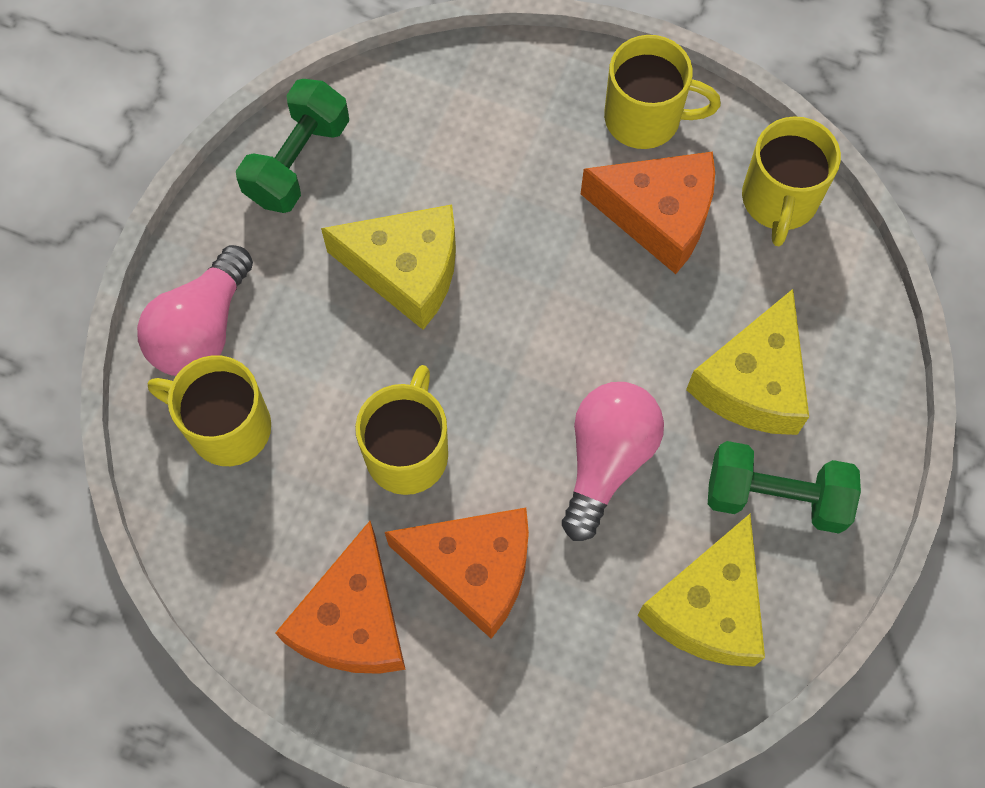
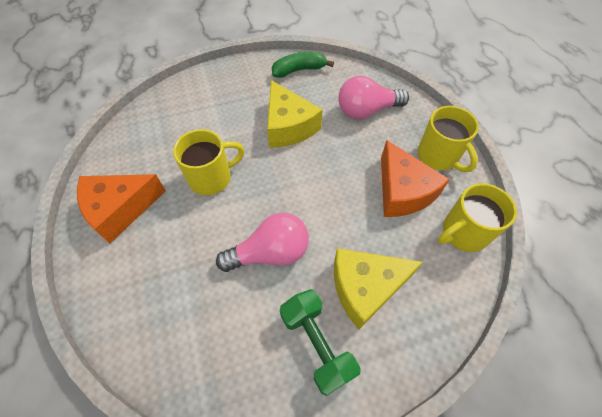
camera: 50 degrees right, 10 degrees down
pink light bulb [137,245,253,376] -> pink light bulb moved to [338,76,409,119]
yellow mug [148,355,271,466] -> none
green dumbbell [236,79,349,213] -> green banana [272,52,334,78]
orange cheese [385,508,529,639] -> none
yellow cheese [637,514,765,667] -> none

